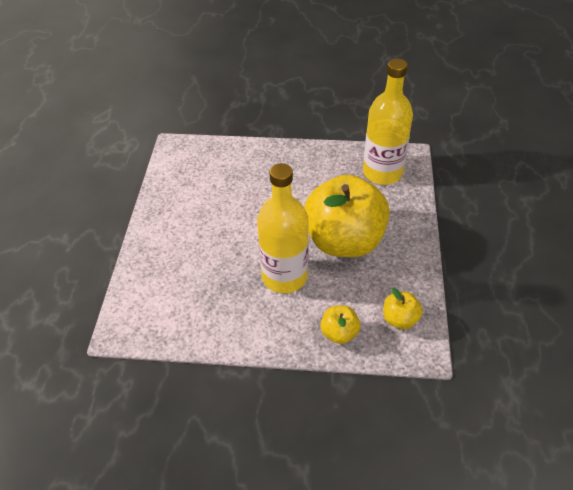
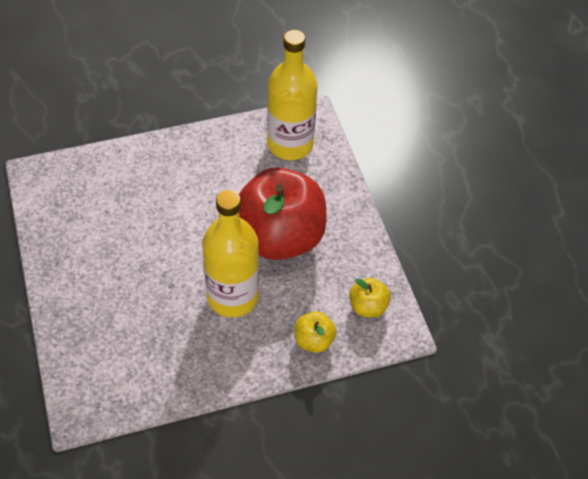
camera: 25 degrees left, 5 degrees up
yellow apple [304,175,390,257] -> red apple [239,168,326,260]

